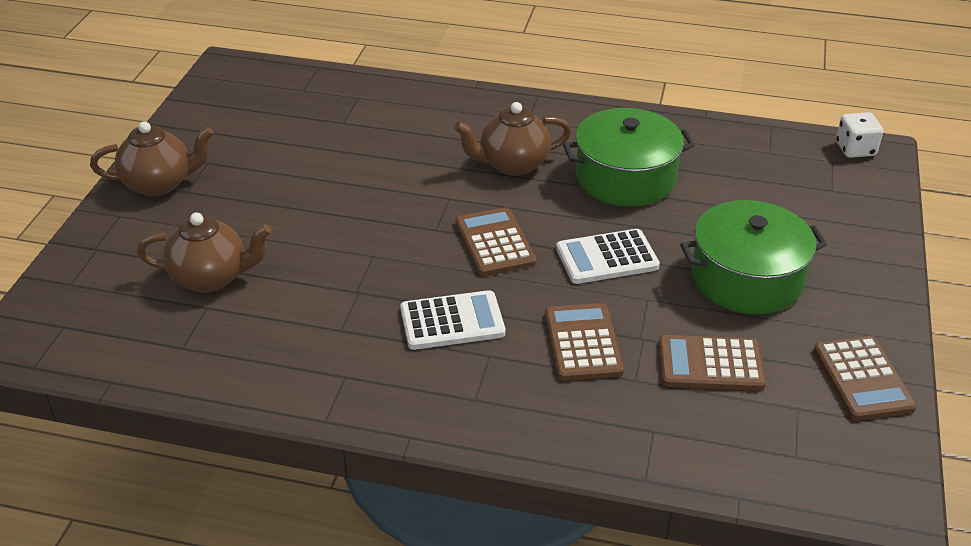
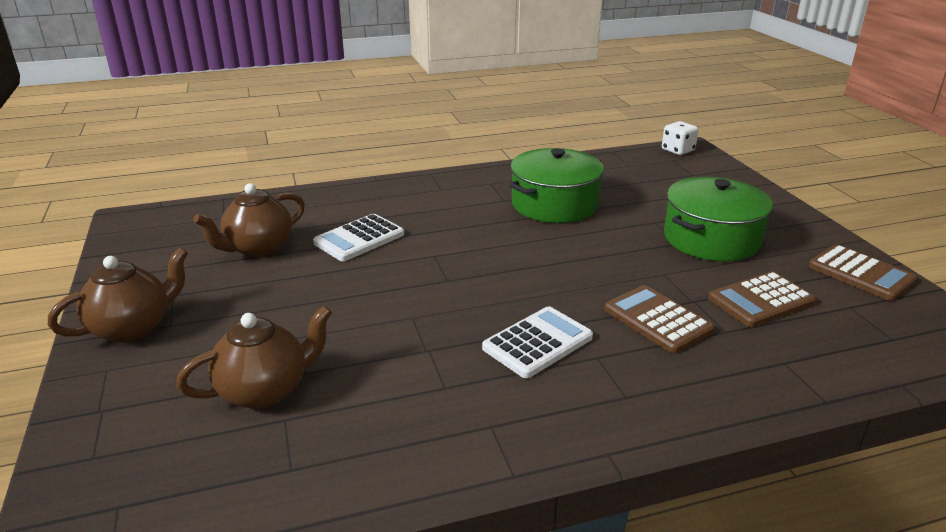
camera: 30 degrees left, 10 degrees down
brown teapot [454,102,571,176] -> brown teapot moved to [193,183,305,257]
brown calculator [455,207,536,276] -> none
white calculator [556,229,660,284] -> white calculator moved to [313,214,404,261]

